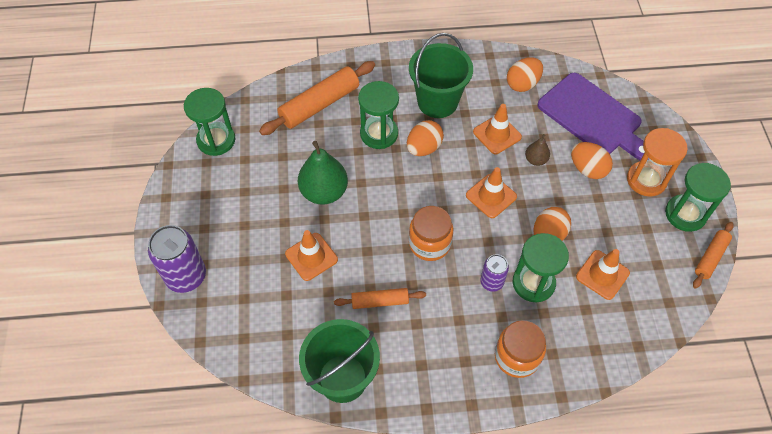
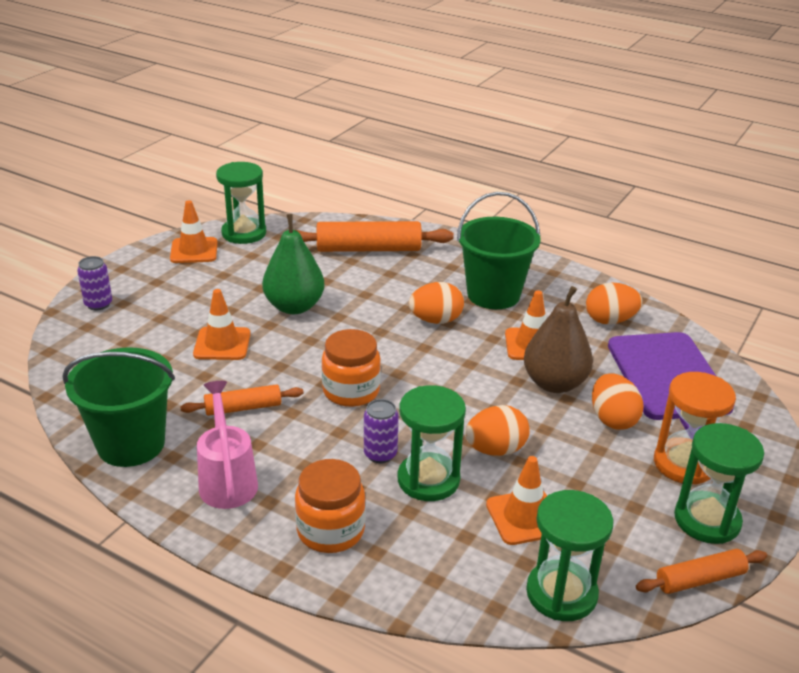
camera: 35 degrees right, 25 degrees down
purple can [148,225,206,293] -> purple can [77,256,112,311], size x0.57
orange rolling pin [334,288,426,309] -> orange rolling pin turned 45 degrees counterclockwise [180,384,304,416]
green hourglass [358,81,399,149] -> green hourglass moved to [526,490,614,621]
orange traffic cone [466,167,517,218] -> orange traffic cone moved to [170,200,217,263]
brown pear [525,134,550,166] -> brown pear [524,286,593,393], size x1.97
none -> pink watering can [197,381,258,509]

